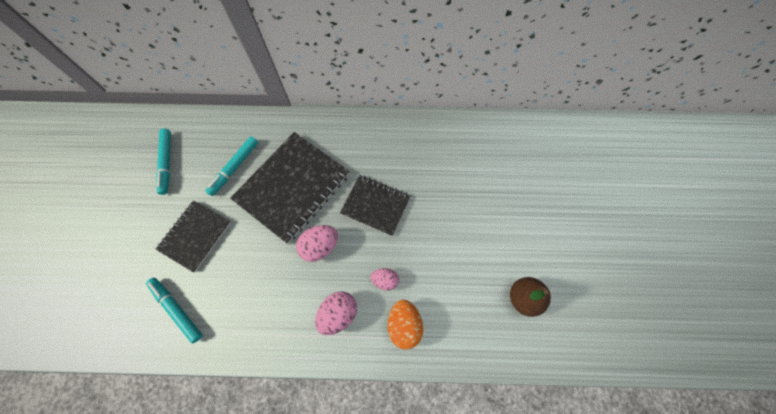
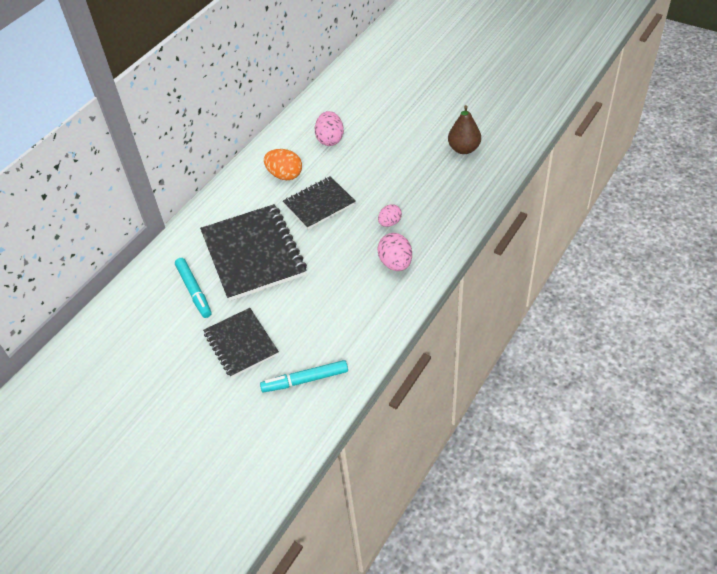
camera: 55 degrees left, 20 degrees down
turquoise marker [156,129,171,195] -> none
pink egg [296,225,338,262] -> pink egg moved to [315,111,344,146]
orange egg [388,300,423,349] -> orange egg moved to [264,149,302,180]

